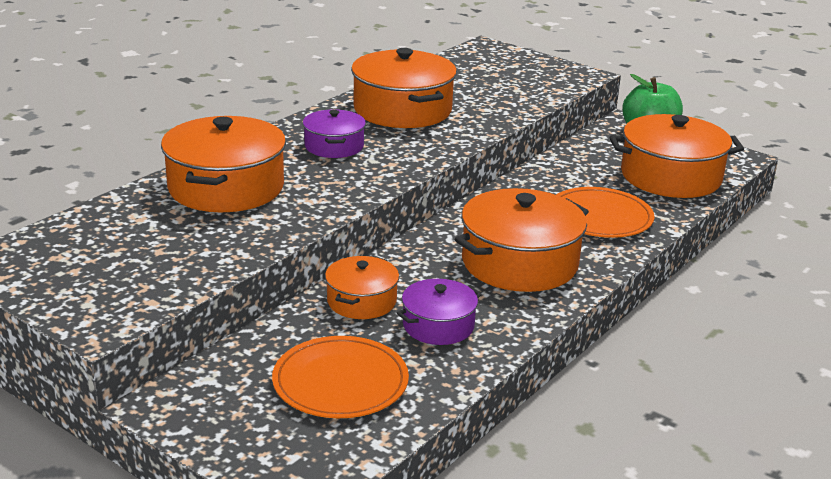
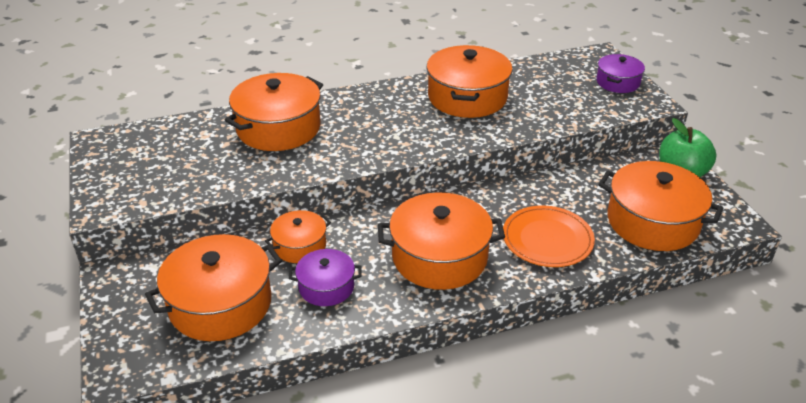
camera: 35 degrees right, 10 degrees up
orange plate [272,336,409,418] -> orange pot [145,234,282,341]
purple pot [303,109,366,158] -> purple pot moved to [596,54,645,93]

